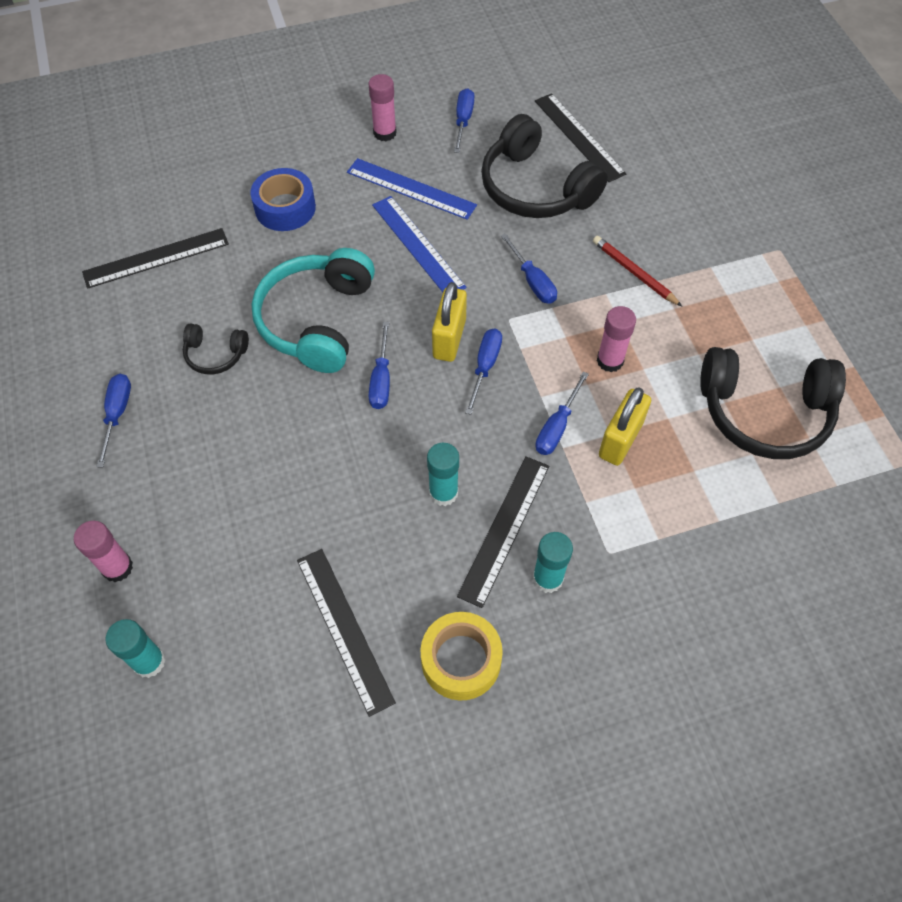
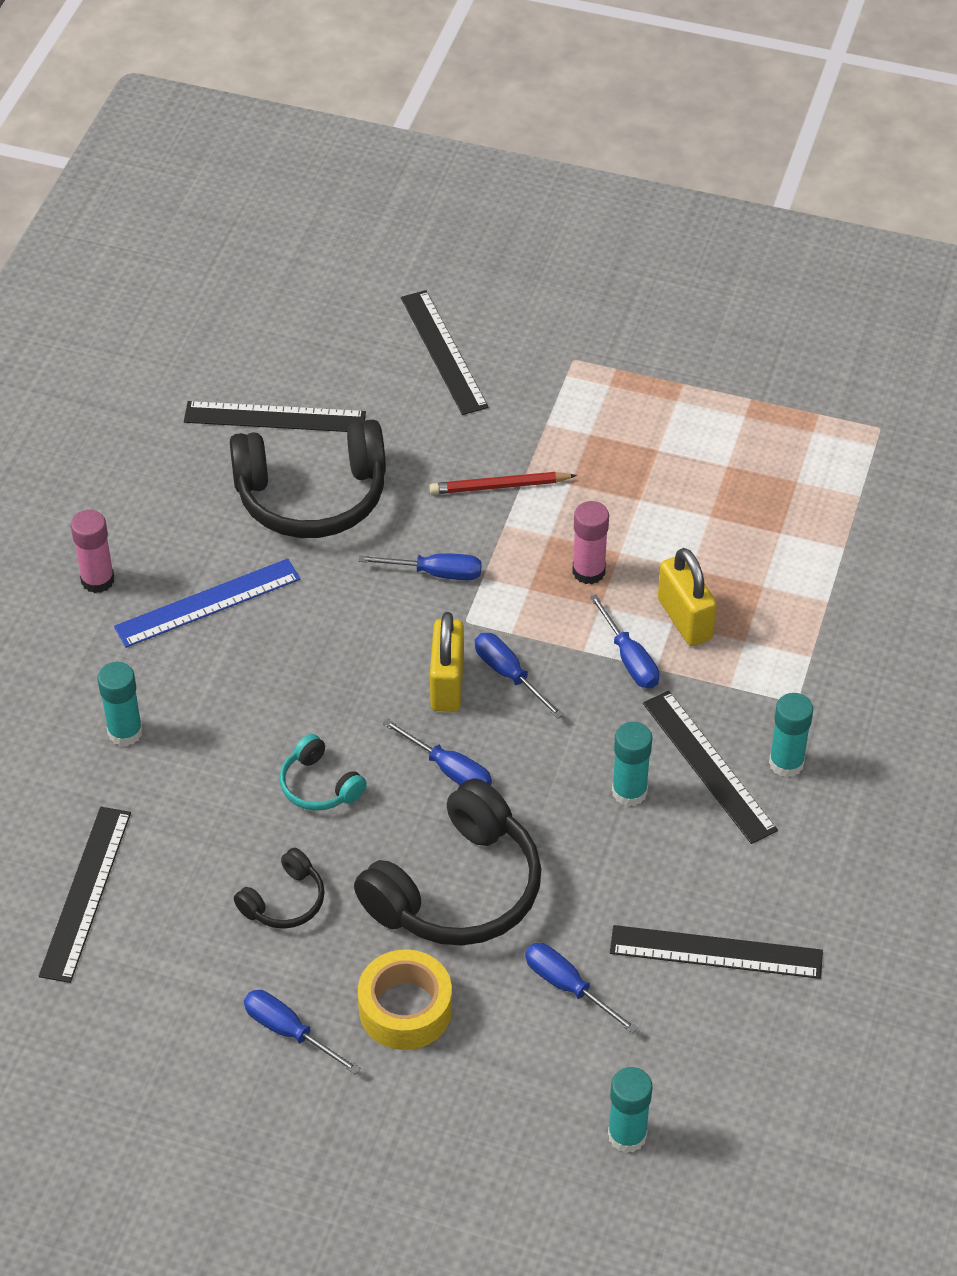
camera: 55 degrees left, 10 degrees down
pink glue stick [74,521,133,582] -> none
blue tape [250,168,316,231] -> turquoise glue stick [97,662,143,746]
turquoise headphones [252,248,375,373] -> turquoise headphones [280,734,367,811], size x0.48
blue ruler [372,196,466,292] -> none
yellow tape [421,612,503,700] -> yellow tape moved to [358,949,452,1050]
yellow padlock [432,282,467,362] -> yellow padlock turned 45 degrees clockwise [430,612,464,712]
blue screwdriver [454,88,475,153] -> blue screwdriver moved to [525,943,638,1034]
black headphones [700,347,846,459] -> black headphones moved to [354,778,541,946]
none -> black ruler [401,290,489,415]

